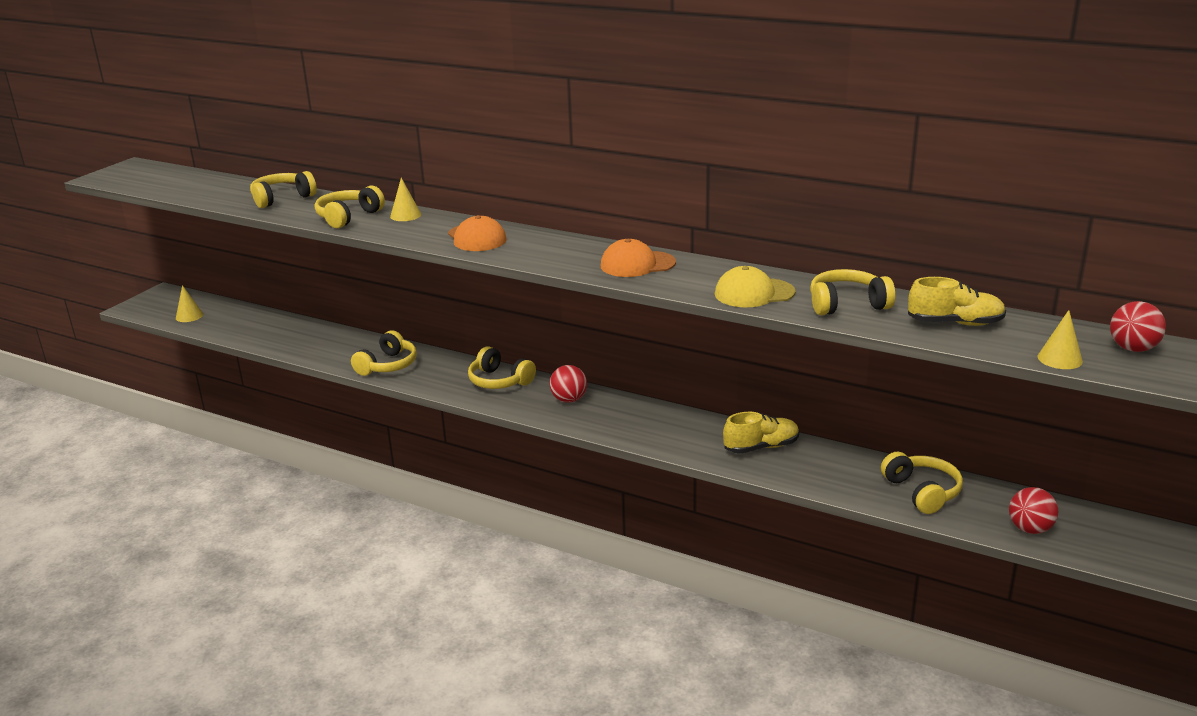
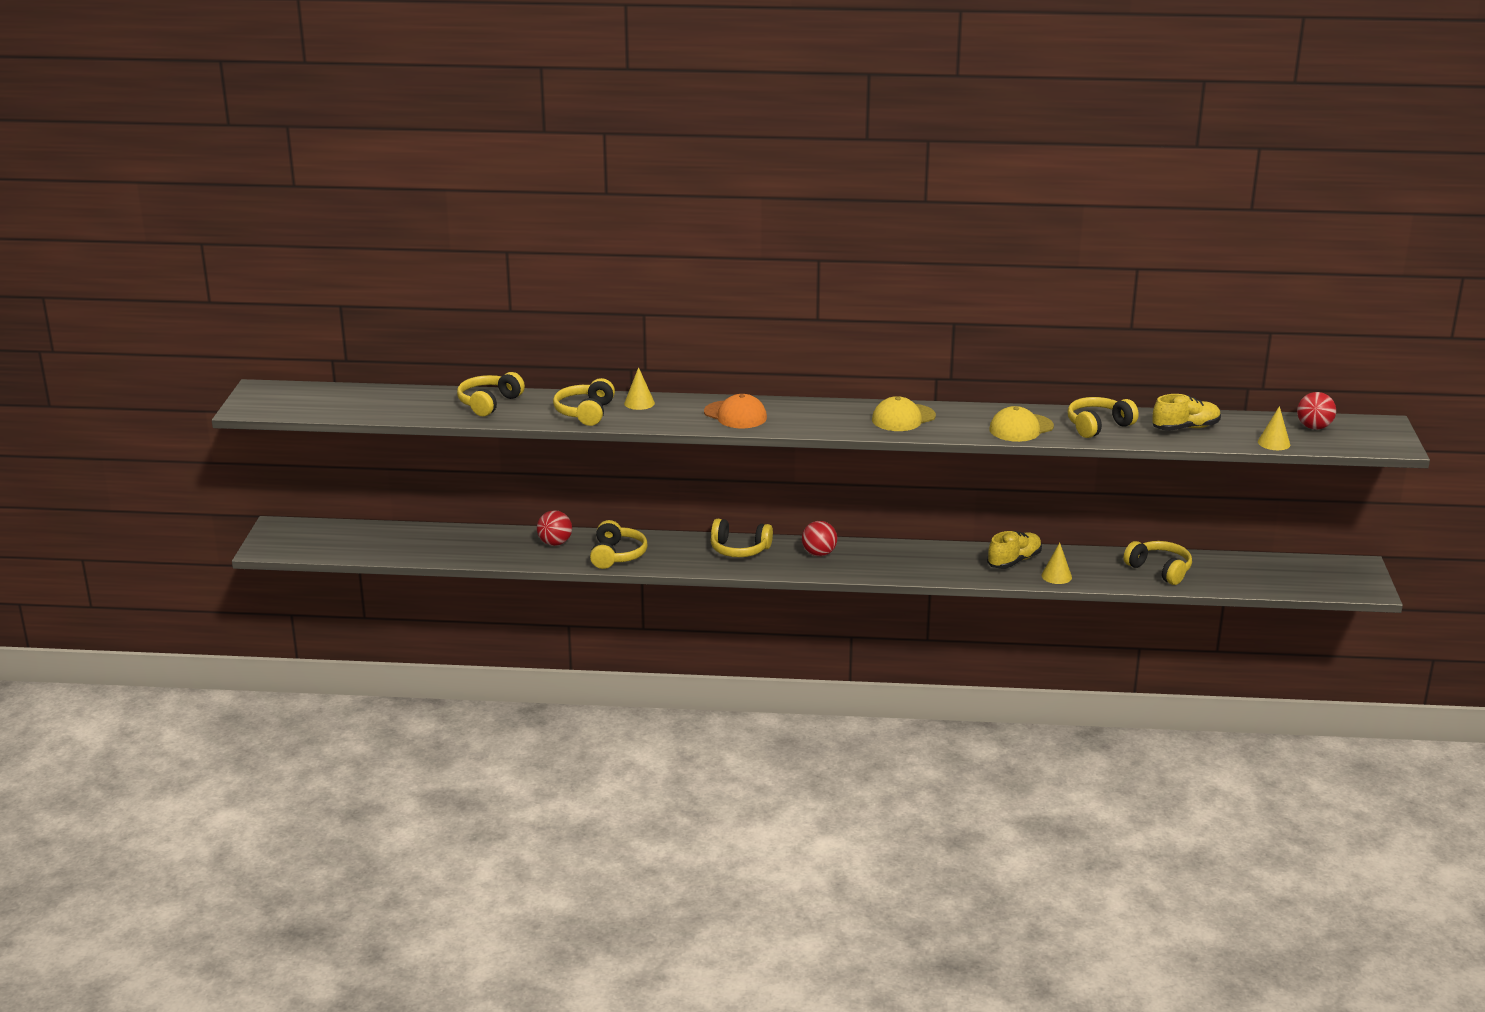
camera: 25 degrees left, 0 degrees up
yellow cone [176,285,203,322] -> yellow cone moved to [1041,542,1072,584]
orange cap [601,239,676,277] -> yellow cap [872,396,936,431]
red ball [1009,487,1059,534] -> red ball moved to [537,510,572,546]

